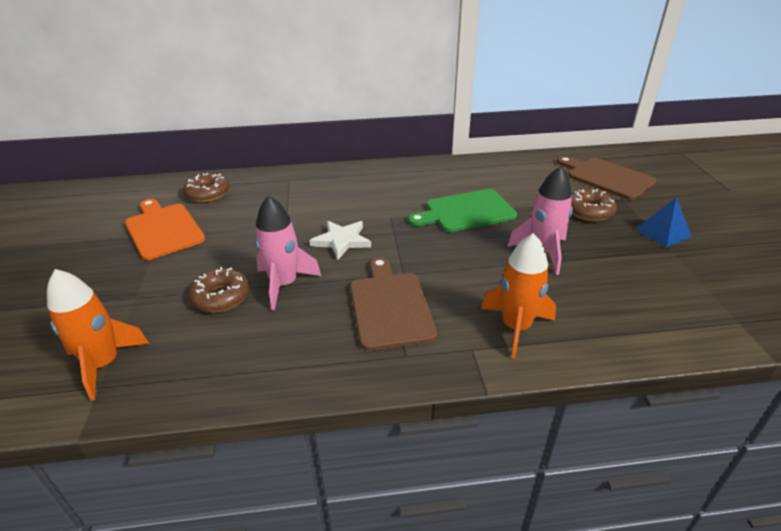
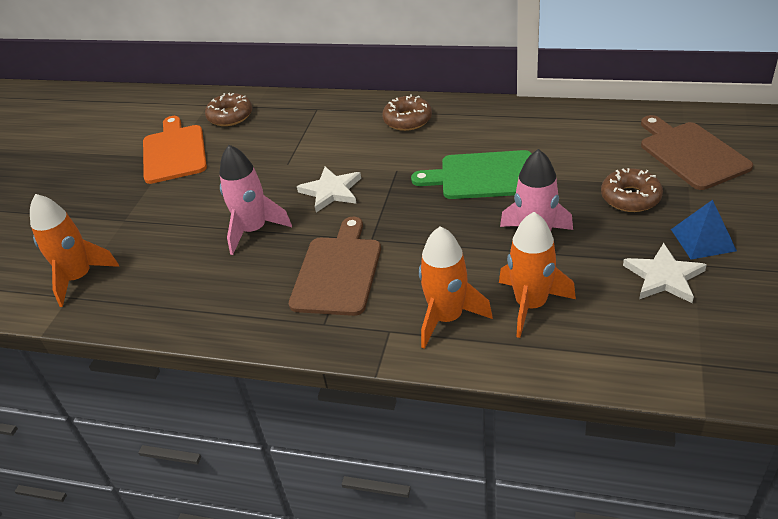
camera: 25 degrees right, 5 degrees up
brown donut [189,267,250,313] -> brown donut moved to [382,94,432,131]
none -> orange rocket [499,212,576,338]
none -> white star [623,243,707,303]

